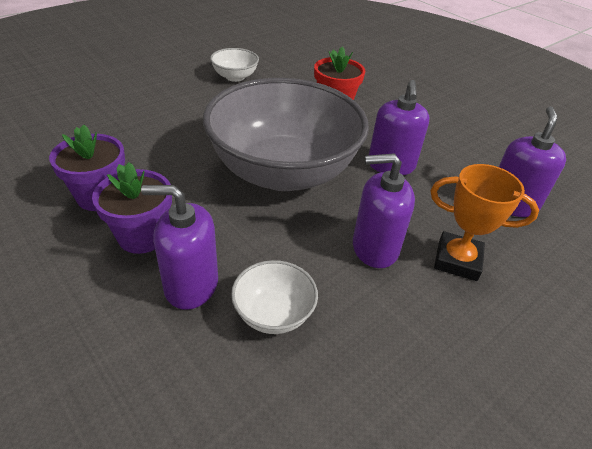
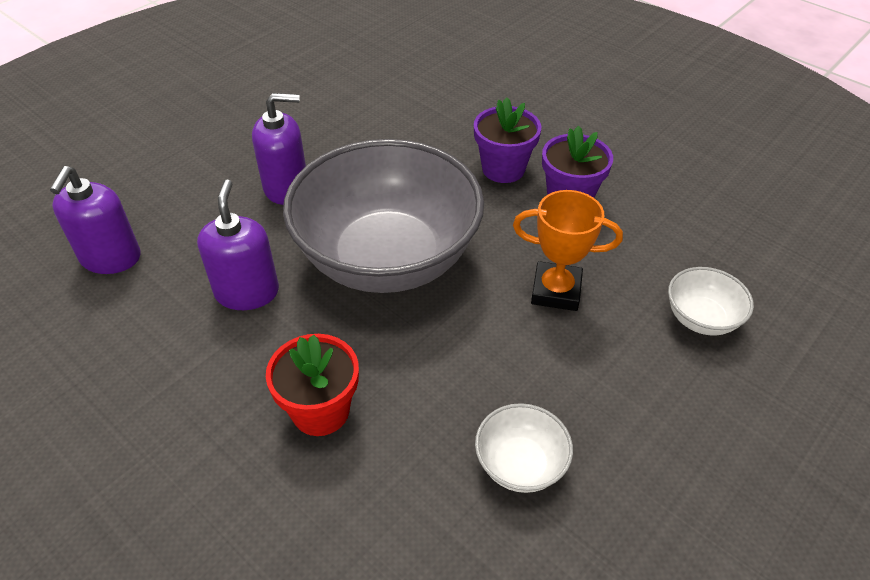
camera: 175 degrees right, 5 degrees up
purple soap dispenser [141,185,218,310] -> none
white bowl [231,260,318,334] -> white bowl moved to [668,267,754,336]
orange trophy [430,164,539,281] -> orange trophy moved to [513,190,623,311]

